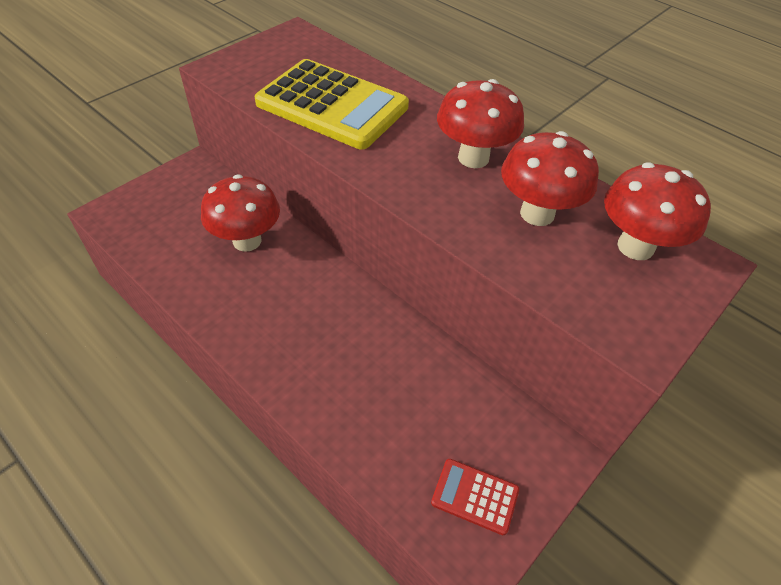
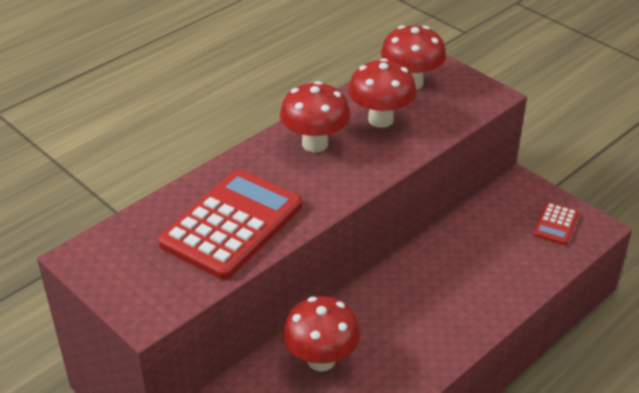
camera: 85 degrees left, 10 degrees down
yellow calculator [255,59,409,149] -> red calculator [158,170,302,280]

